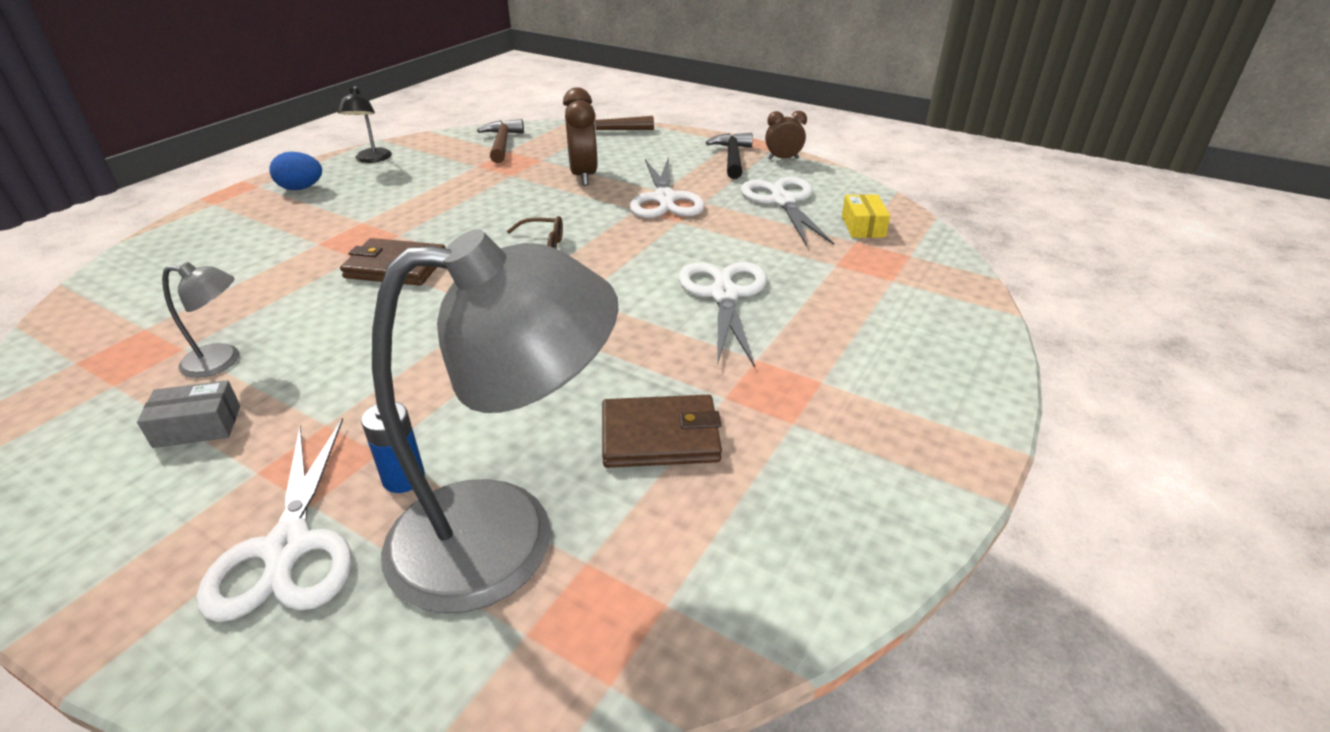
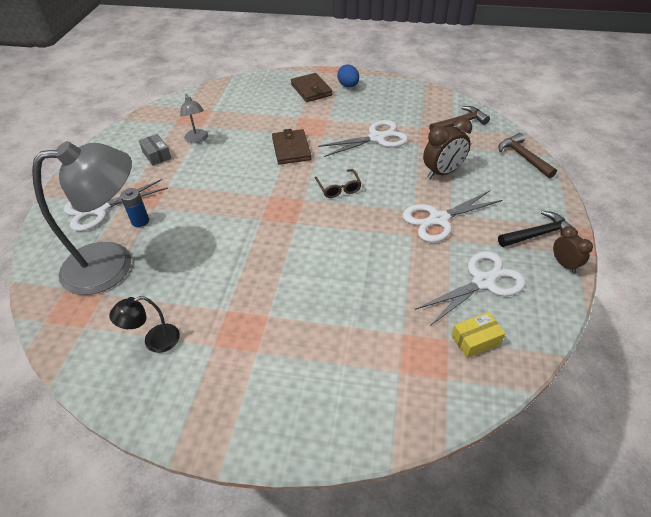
camera: 70 degrees right, 10 degrees up
black lamp [338,86,392,163] -> black lamp moved to [109,296,180,353]
grey lamp [372,229,619,614] -> grey lamp turned 75 degrees counterclockwise [32,141,132,295]
brown wallet [602,395,722,468] -> brown wallet moved to [291,73,332,102]
white scissors [679,262,767,367] -> white scissors moved to [318,120,408,157]

